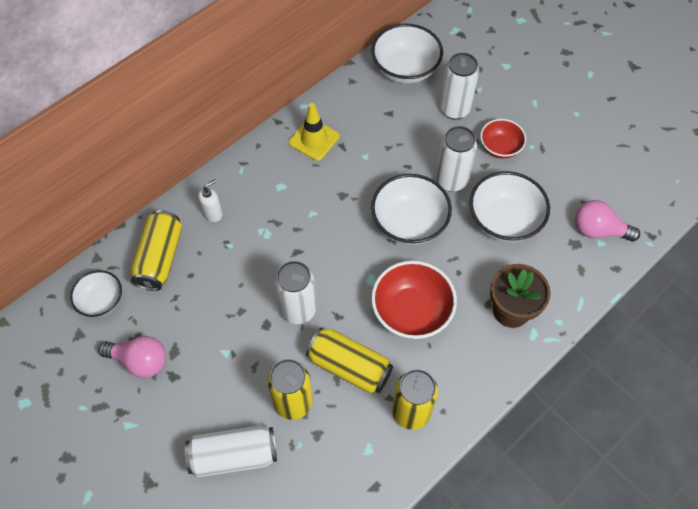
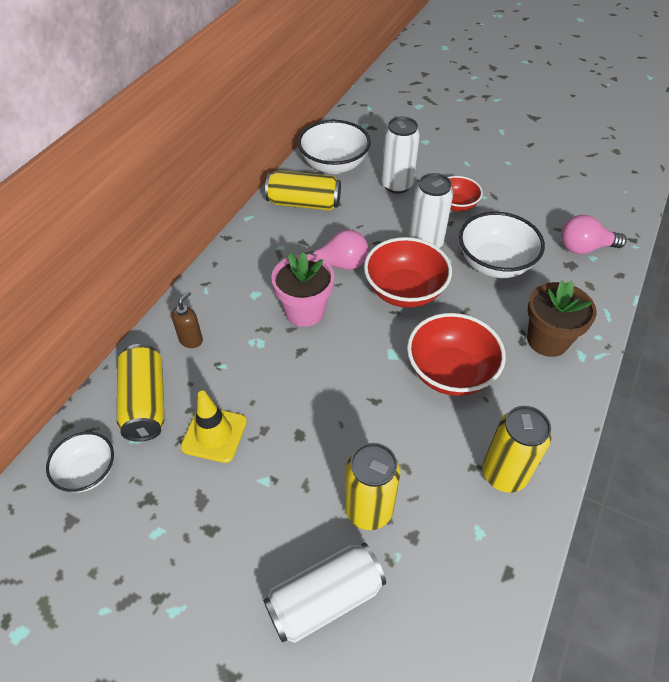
camera: 20 degrees left, 10 degrees down
pink light bulb [98,336,166,378] -> pink light bulb moved to [305,230,369,270]
white soap dispenser [198,179,223,222] -> brown soap dispenser [171,291,203,348]
white can [275,261,317,324] -> none
yellow traffic cone [289,103,339,161] -> yellow traffic cone moved to [180,391,247,463]
yellow can [306,327,393,394] -> yellow can moved to [265,170,341,211]
white bowl [371,174,452,245] -> red bowl [364,237,452,308]
none -> pink flower pot [271,252,334,327]

